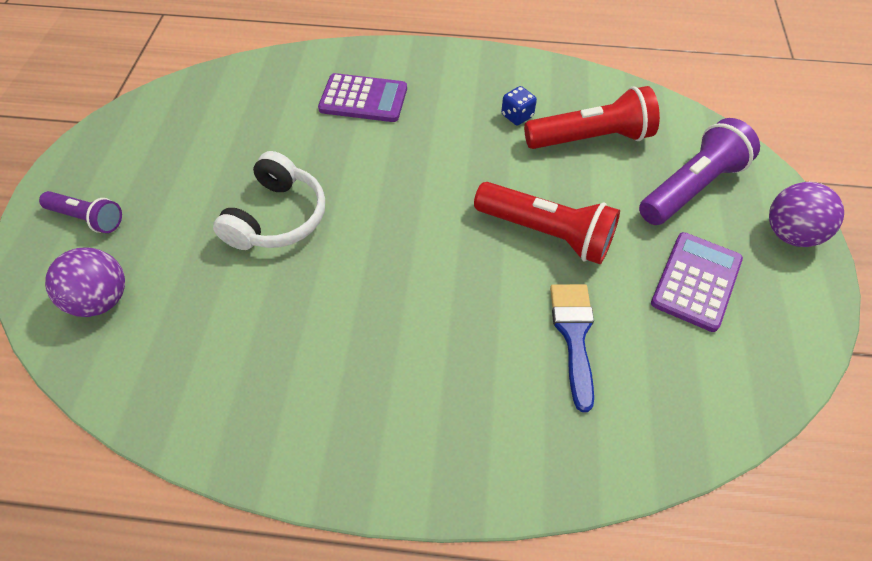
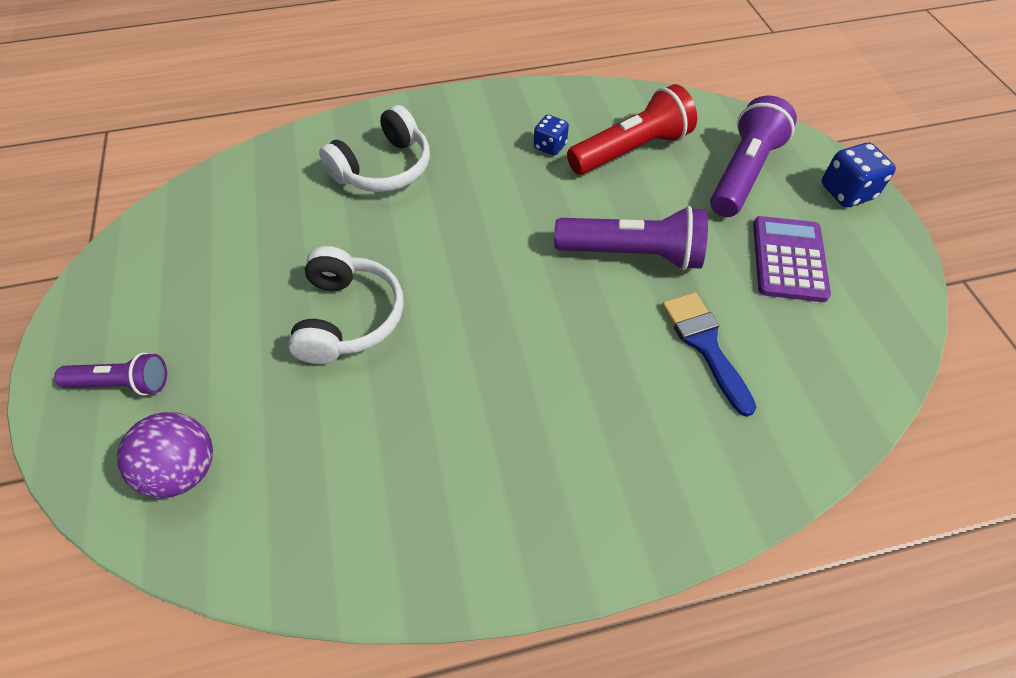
camera: 20 degrees left, 0 degrees up
purple calculator [318,73,407,122] -> white headphones [319,105,430,192]
red flashlight [474,182,620,264] -> purple flashlight [554,206,708,270]
purple ball [769,182,844,247] -> blue dice [821,143,896,207]

